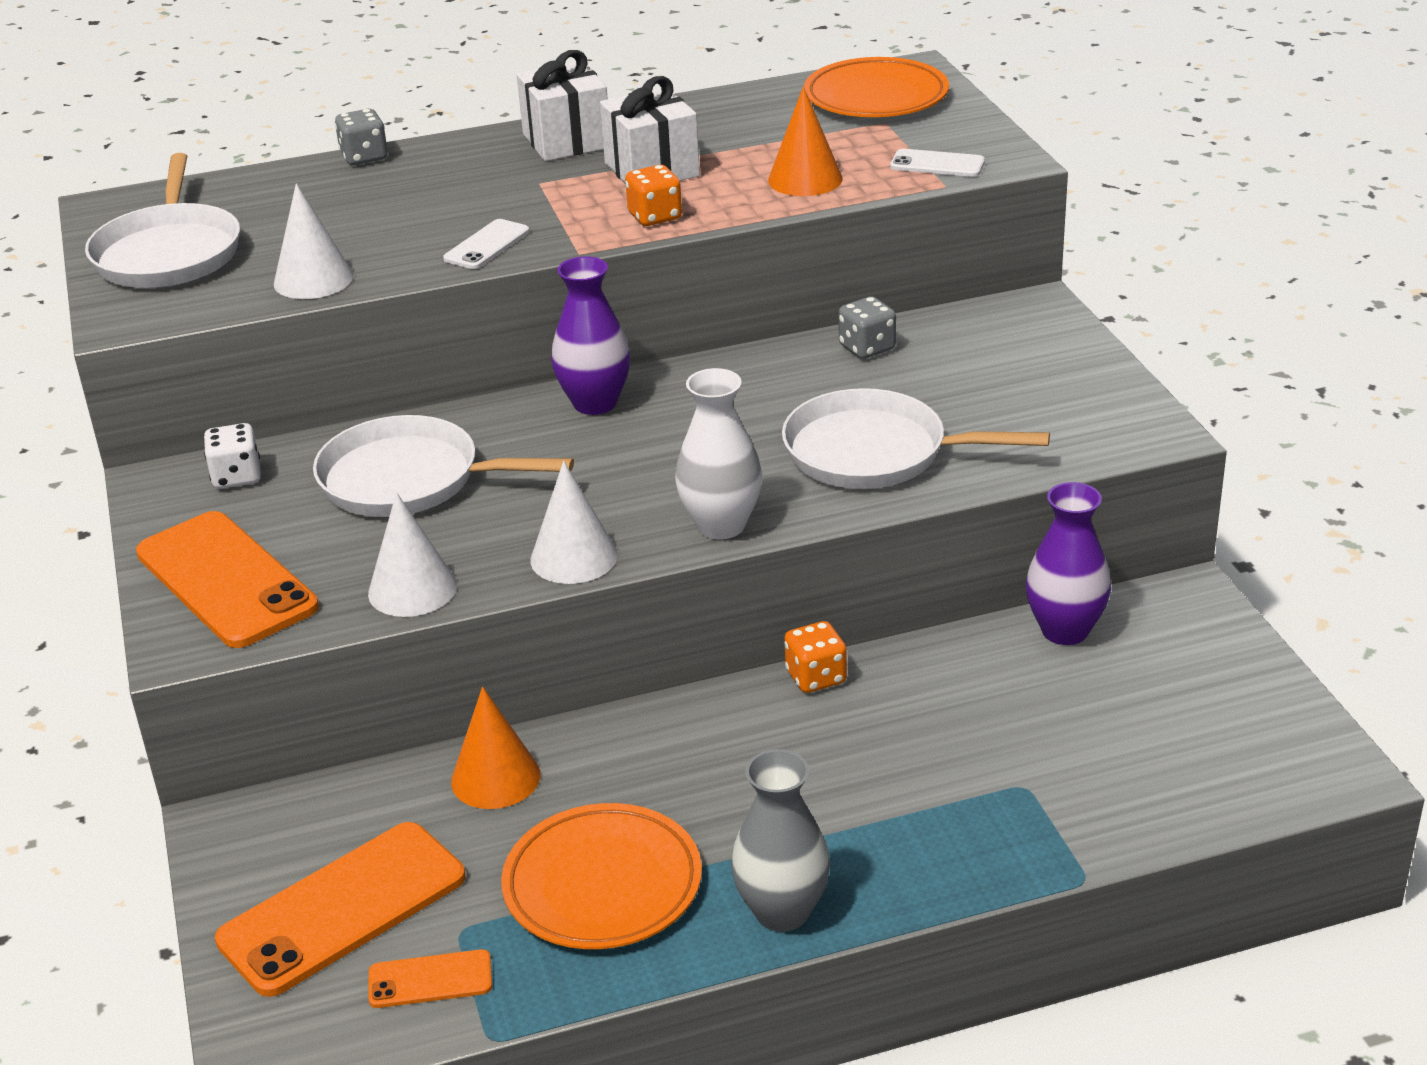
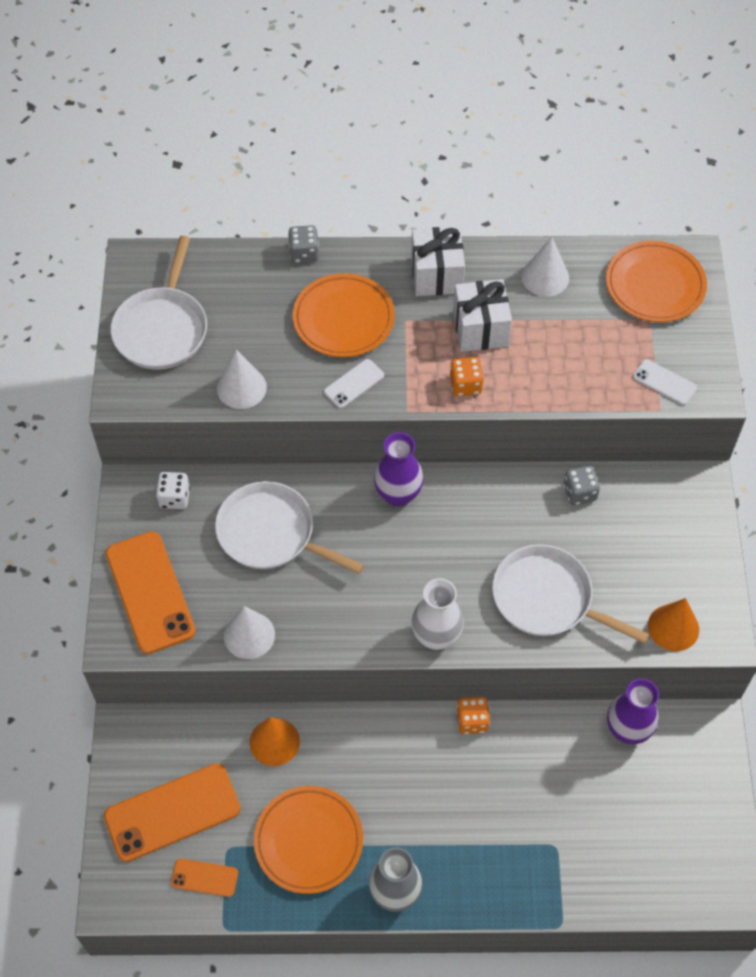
camera: 15 degrees right, 25 degrees up
white cone [531,461,618,584] -> white cone moved to [522,237,569,297]
orange cone [768,87,843,196] -> orange cone moved to [648,598,699,651]
none -> orange plate [293,273,395,357]

